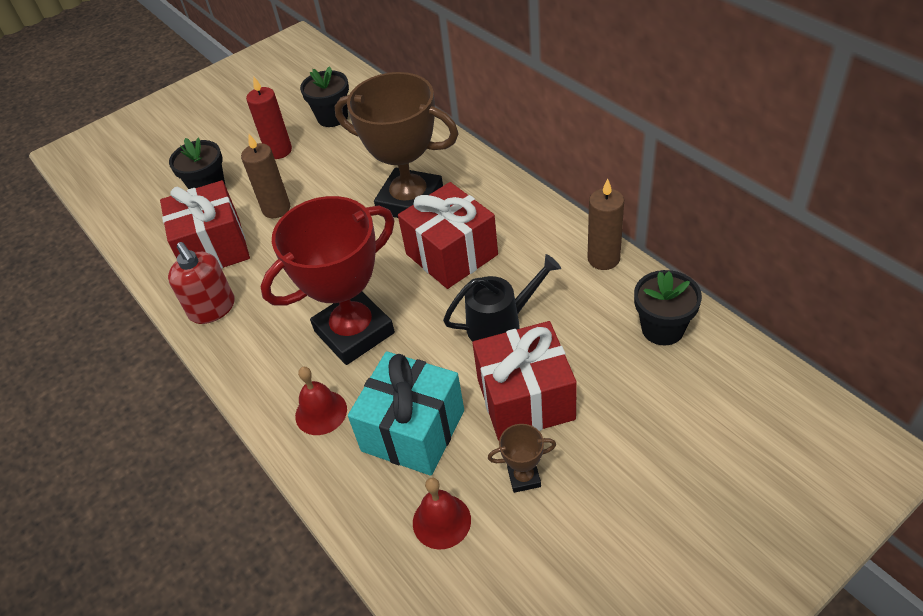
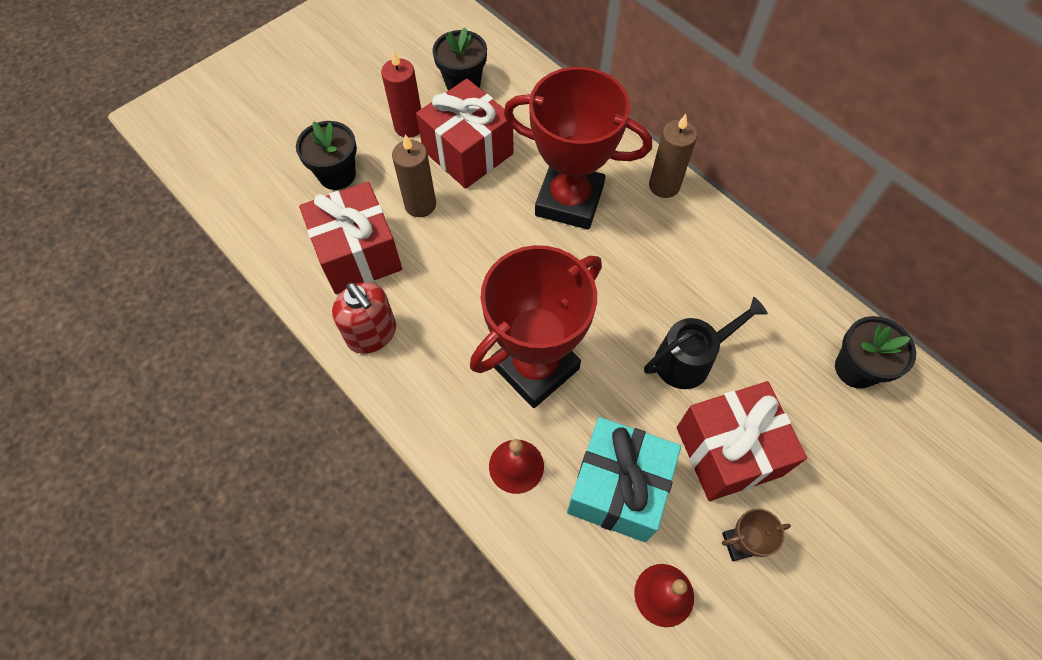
camera: 10 degrees left, 15 degrees up
brown trophy [335,72,459,218] -> red trophy [504,67,652,230]
red gift [398,182,498,289] -> red gift moved to [416,79,514,189]
brown candle [587,179,624,270] -> brown candle moved to [649,114,697,198]

